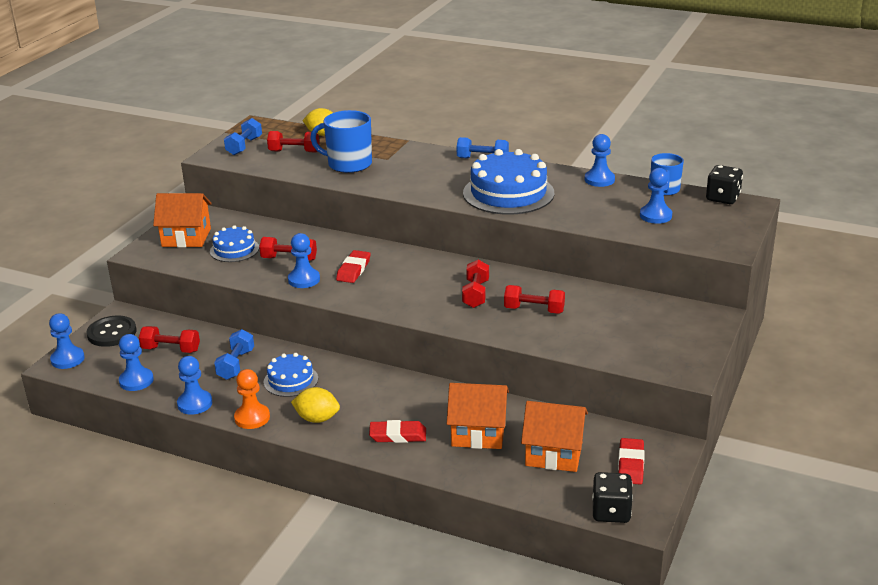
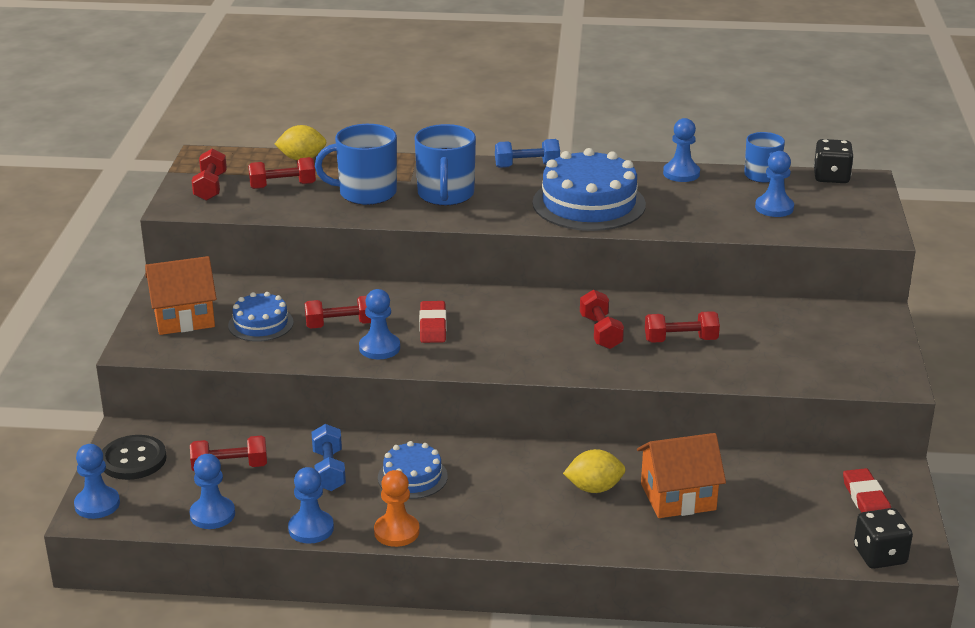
camera: 20 degrees left, 0 degrees up
blue dumbbell [224,118,262,155] -> red dumbbell [192,148,227,201]
yellow lemon [291,387,340,423] -> yellow lemon moved to [563,449,626,493]
red eraser [369,420,426,443] -> none
orange house [521,401,588,472] -> none
none -> blue mug [414,124,476,206]

